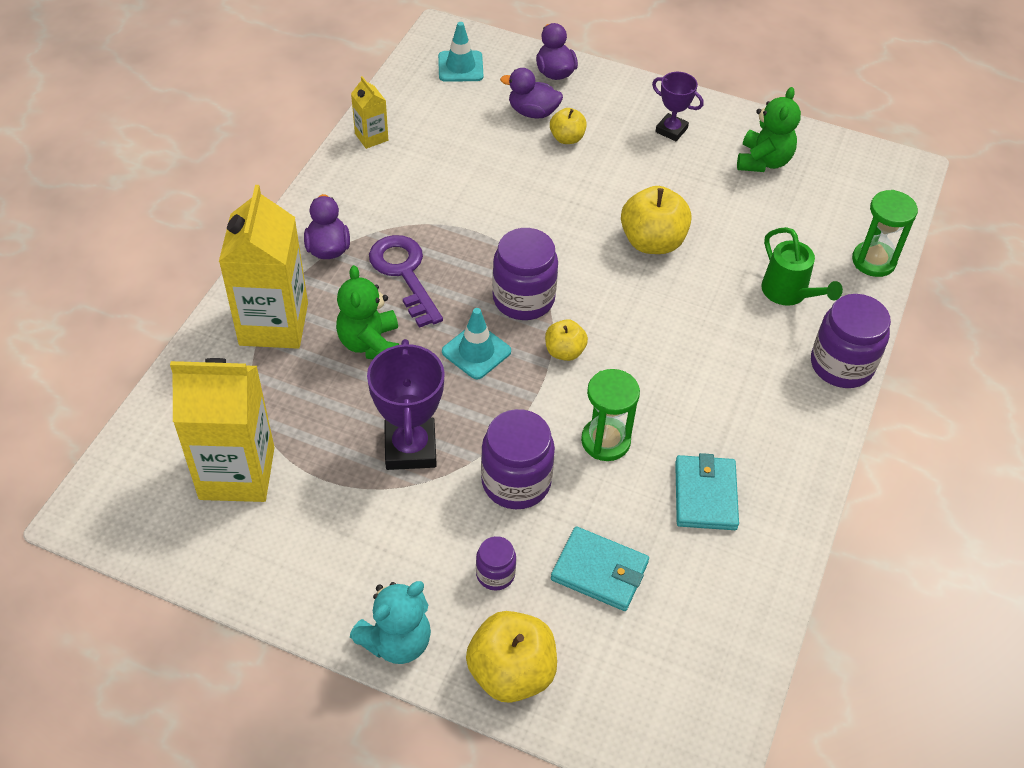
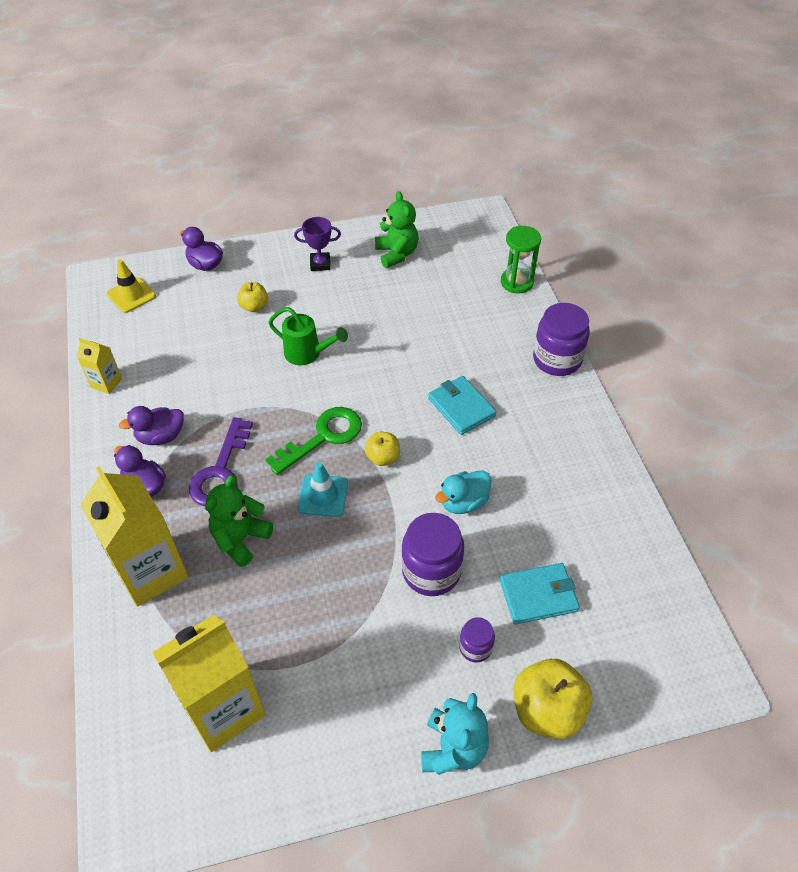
camera: 35 degrees left, 0 degrees up
green teddy bear [336,265,399,359] -> green teddy bear turned 75 degrees clockwise [205,475,273,567]
purple trophy [367,339,445,470] -> none
purple key [369,235,443,328] -> purple key turned 105 degrees counterclockwise [189,417,253,506]
turquoise traffic cone [438,22,483,82] -> yellow traffic cone [107,259,156,313]
purple jar [492,228,558,320] -> green key [265,407,362,475]
purple duck [500,68,563,119] -> purple duck moved to [119,406,184,445]
green hourglass [581,369,640,461] -> turquoise duck [435,470,491,514]
yellow apple [621,186,692,254] -> none
turquoise wallet [675,453,739,530] -> turquoise wallet moved to [428,376,496,435]
green watering can [761,227,843,306] -> green watering can moved to [268,307,348,365]

